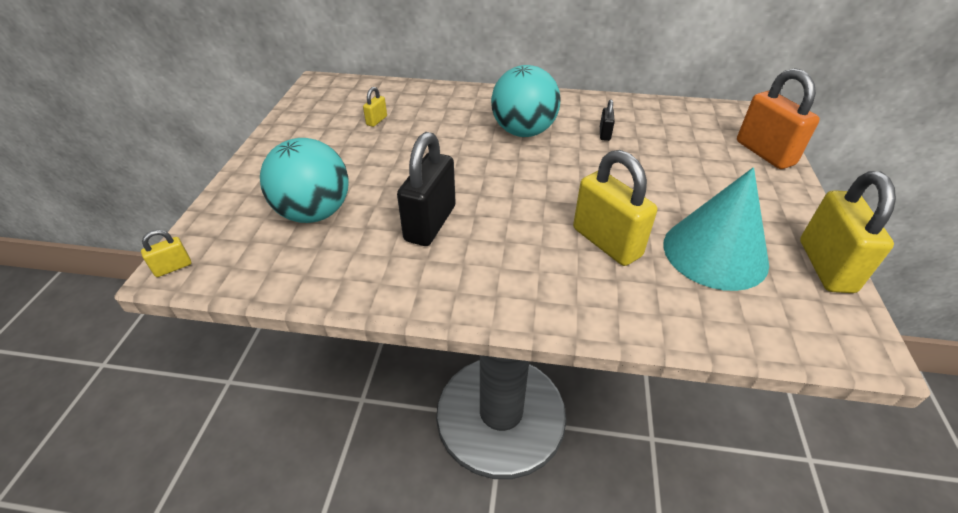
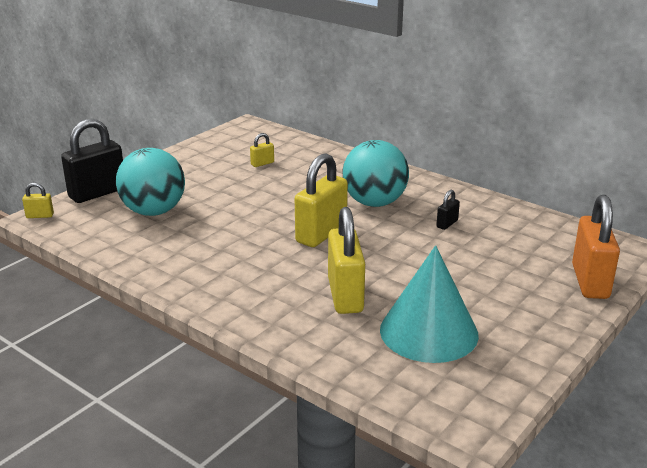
camera: 30 degrees right, 15 degrees down
black padlock [397,132,456,246] -> black padlock moved to [61,119,123,203]
yellow padlock [800,171,896,293] -> yellow padlock moved to [295,153,348,247]

